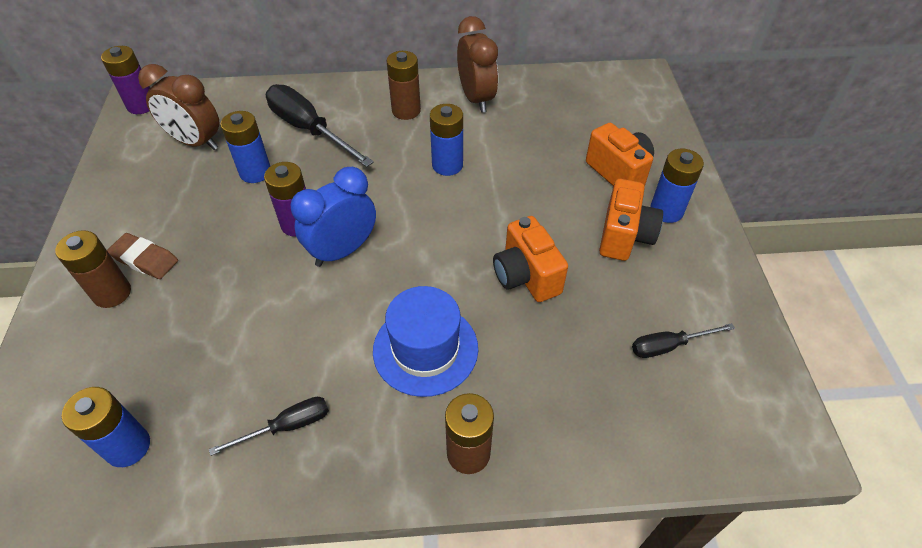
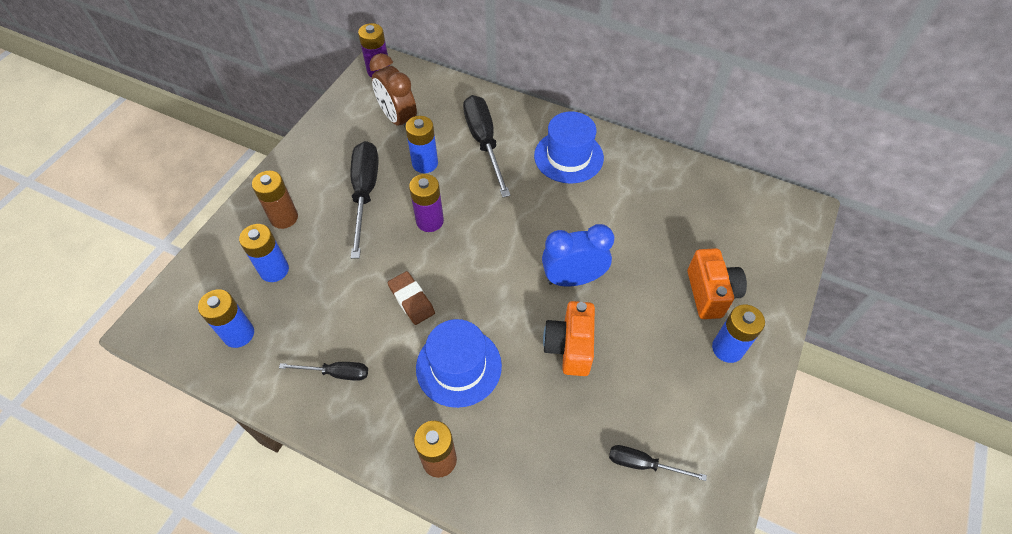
camera: 30 degrees right, 5 degrees up
brown eraser [107,233,178,279] -> brown eraser moved to [388,271,435,325]
blue clock [290,167,376,267] -> blue clock moved to [542,224,614,286]
brown battery [387,51,421,120] -> blue hat [534,111,604,184]
blue battery [430,104,463,176] -> blue battery moved to [239,224,289,282]
brown clock [457,16,498,113] -> none
orange camera [599,179,663,261] -> none
none -> black screwdriver [351,141,379,259]

